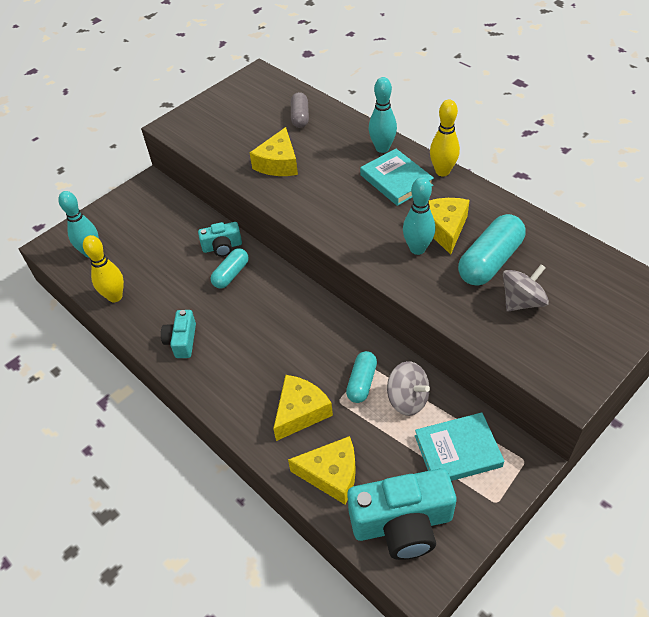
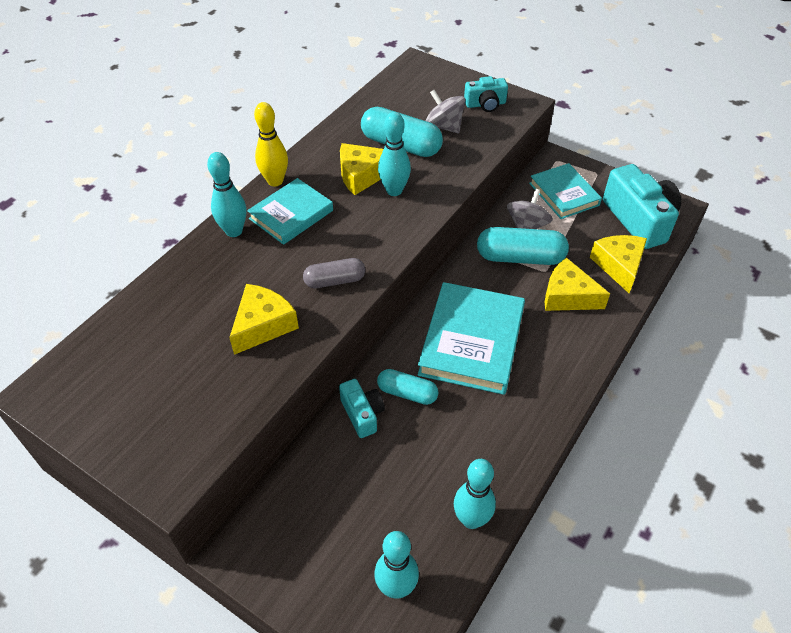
camera: 105 degrees left, 0 degrees up
yellow bowling pin [83,235,124,302] -> turquoise bowling pin [454,459,496,529]
turquoise camera [161,310,196,358] -> turquoise camera moved to [464,76,508,112]
yellow cheese [250,127,298,176] -> yellow cheese turned 60 degrees counterclockwise [229,284,299,355]
grey capsule [291,92,309,128] -> grey capsule moved to [303,258,365,288]
turquoise capsule [346,351,377,403] -> turquoise capsule [477,227,569,265], size x1.65
none -> turquoise book [418,282,525,395]

